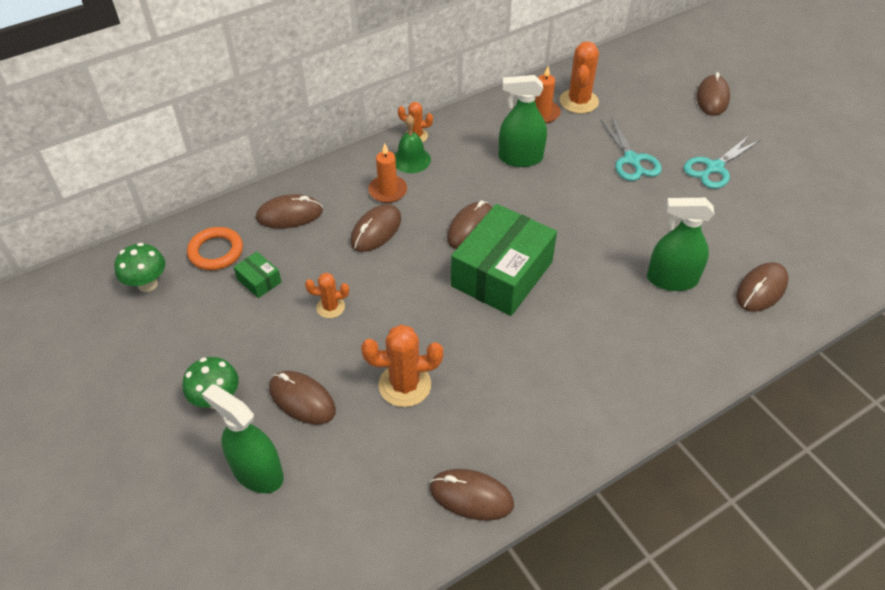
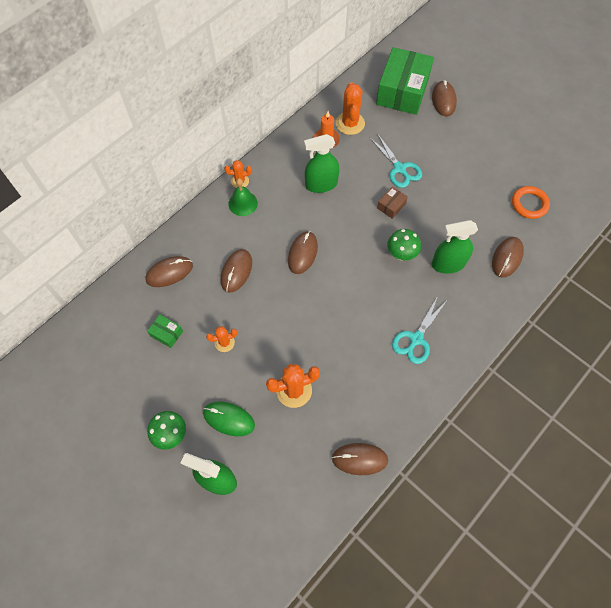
camera: 15 degrees left, 15 degrees up
green mushroom [114,243,165,292] -> green mushroom moved to [387,229,421,260]
orange ring [187,227,243,270] -> orange ring moved to [512,186,550,219]
brown mouse [269,371,336,424] -> green mouse [203,401,255,436]
orange candle [368,143,407,203] -> none
green box [451,204,557,316] -> green box moved to [376,47,434,115]
turquoise scissors [684,136,760,189] -> turquoise scissors moved to [392,296,446,364]
none -> brown box [377,187,408,219]

